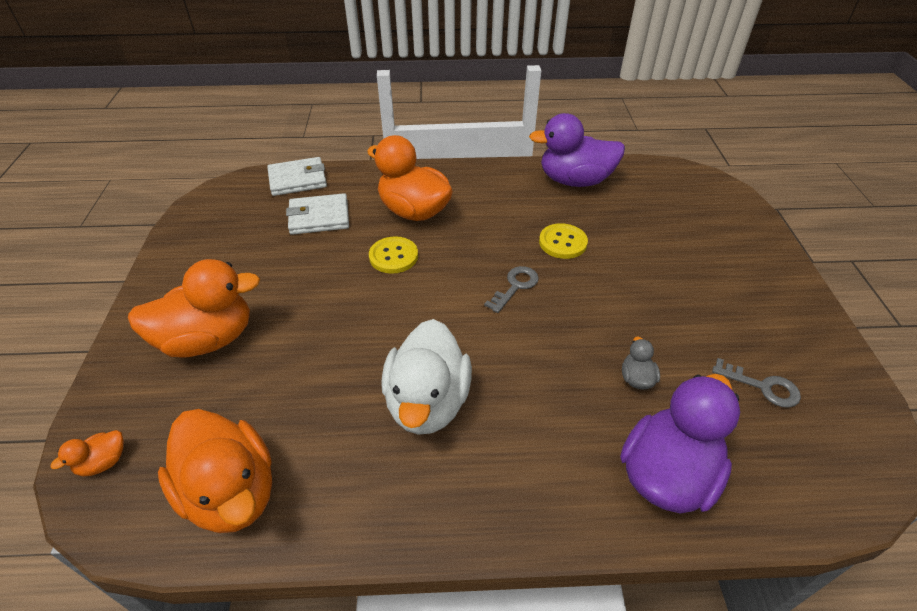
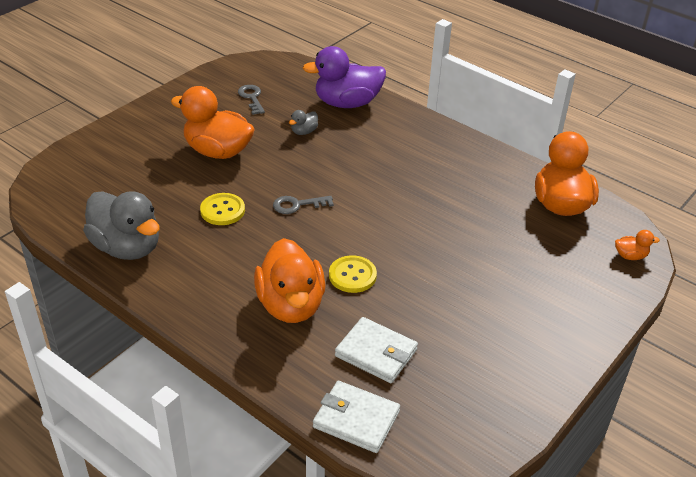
camera: 140 degrees left, 5 degrees down
orange duck [128,259,260,357] -> orange duck moved to [171,86,255,159]
white duck [381,319,472,435] -> none
purple duck [529,113,625,187] -> grey duck [83,191,160,260]

